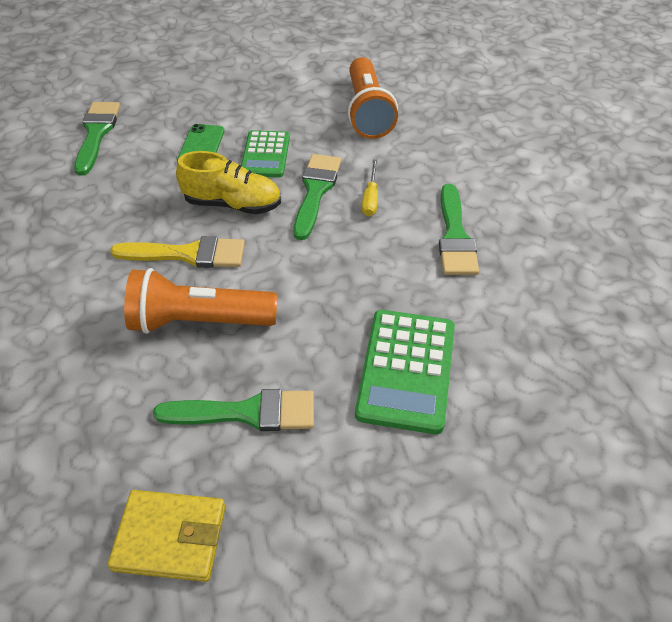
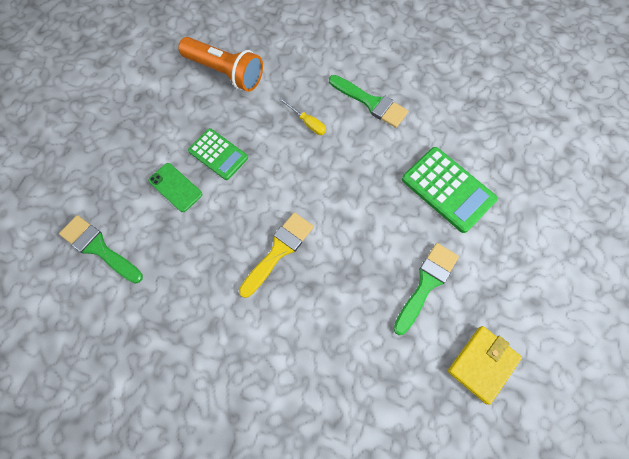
camera: 55 degrees left, 20 degrees up
orange flashlight [124,268,278,334] -> none
yellow shoe [176,151,281,214] -> none
green brush [293,154,341,240] -> none

